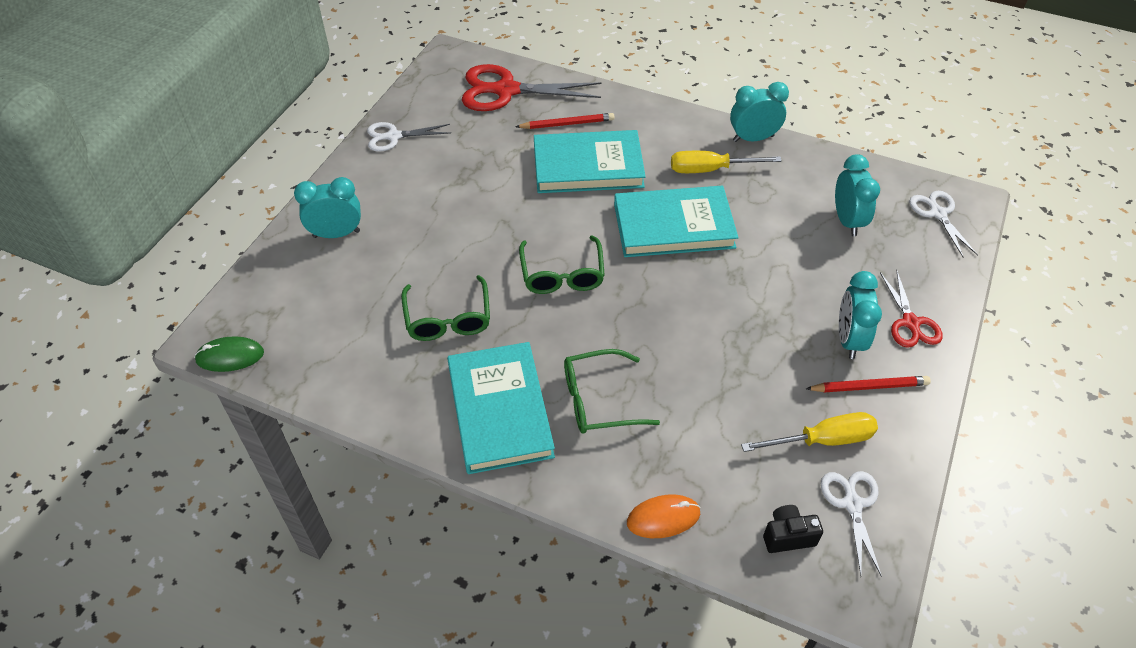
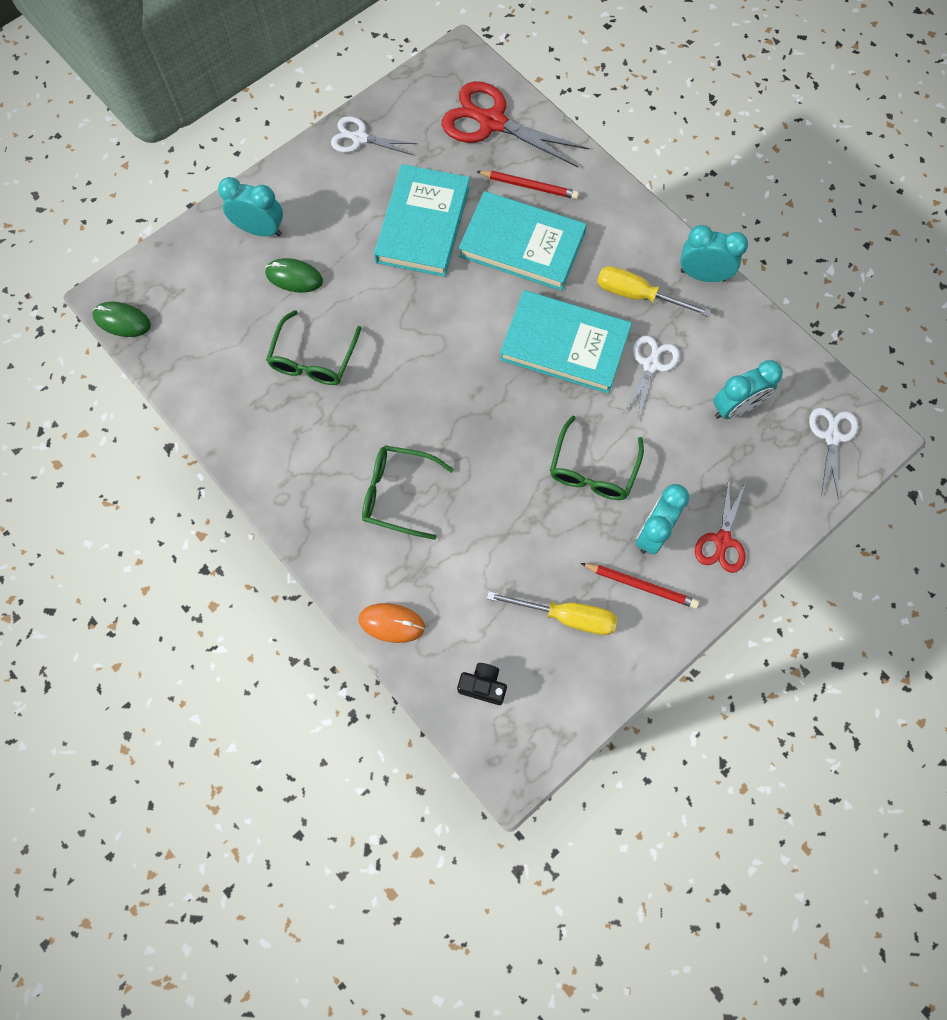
camera: 25 degrees right, 20 degrees up
turquoise book [447,342,555,474] -> turquoise book moved to [374,164,470,277]
green glasses [519,235,605,294] -> green glasses moved to [550,416,644,500]
white scissors [821,471,882,577] -> white scissors moved to [622,336,680,419]
turquoise clock [835,155,880,236] -> turquoise clock turned 45 degrees clockwise [713,360,783,419]
none -> green mouse [265,258,323,293]

